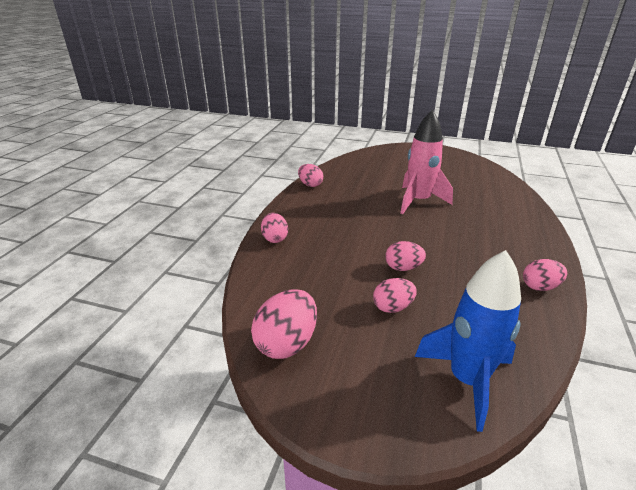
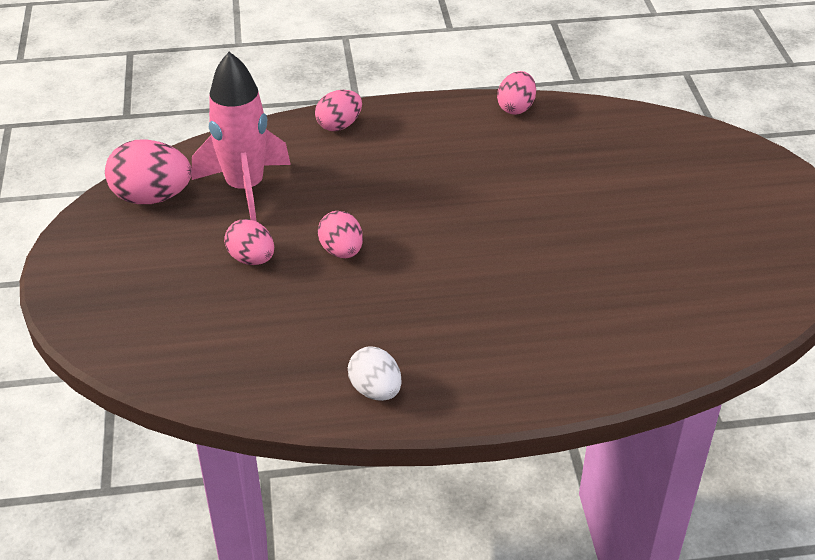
camera: 65 degrees right, 10 degrees up
pink rocket [400,110,453,214] -> pink rocket moved to [192,52,291,221]
blue rocket [415,250,521,432] -> none
pink egg [523,259,567,291] -> white egg [348,346,402,401]

